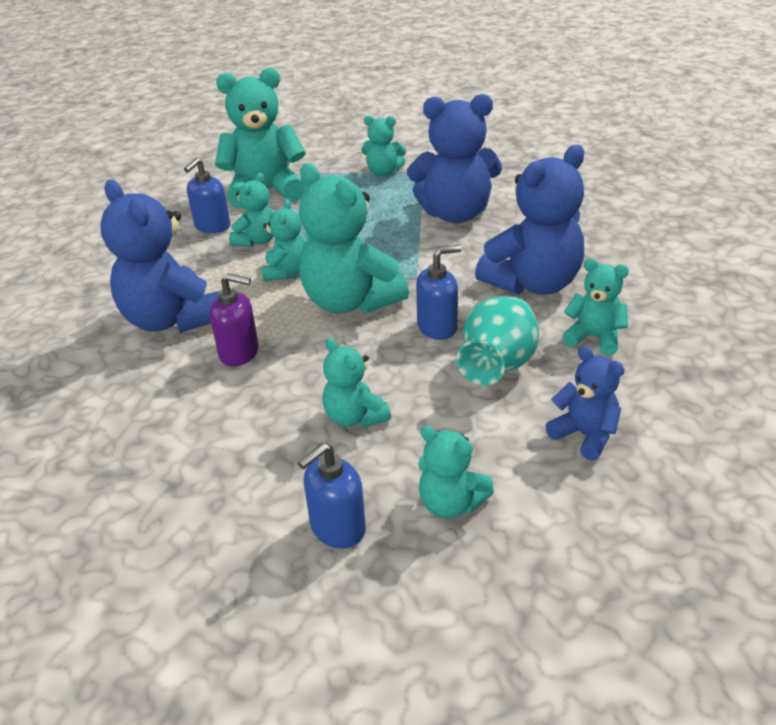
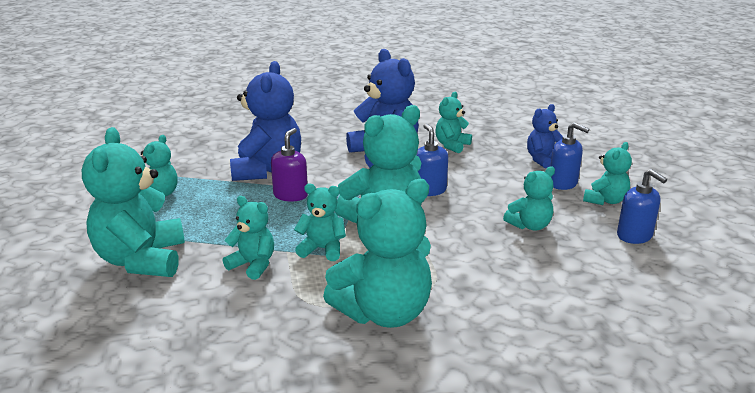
camera: 85 degrees left, 10 degrees down
blue teddy bear [100,180,219,333] -> turquoise teddy bear [323,179,432,328]
blue soap dispenser [184,158,230,233] -> blue soap dispenser moved to [550,123,590,190]
purple soap dispenser [210,273,259,366] -> purple soap dispenser moved to [271,128,308,202]
turquoise vase [456,296,539,385] -> none

